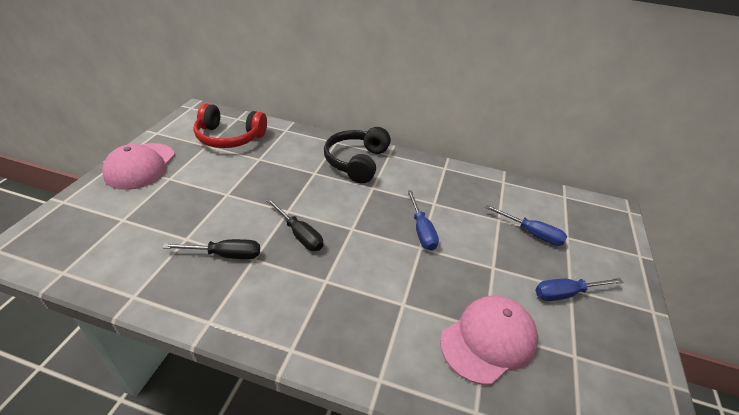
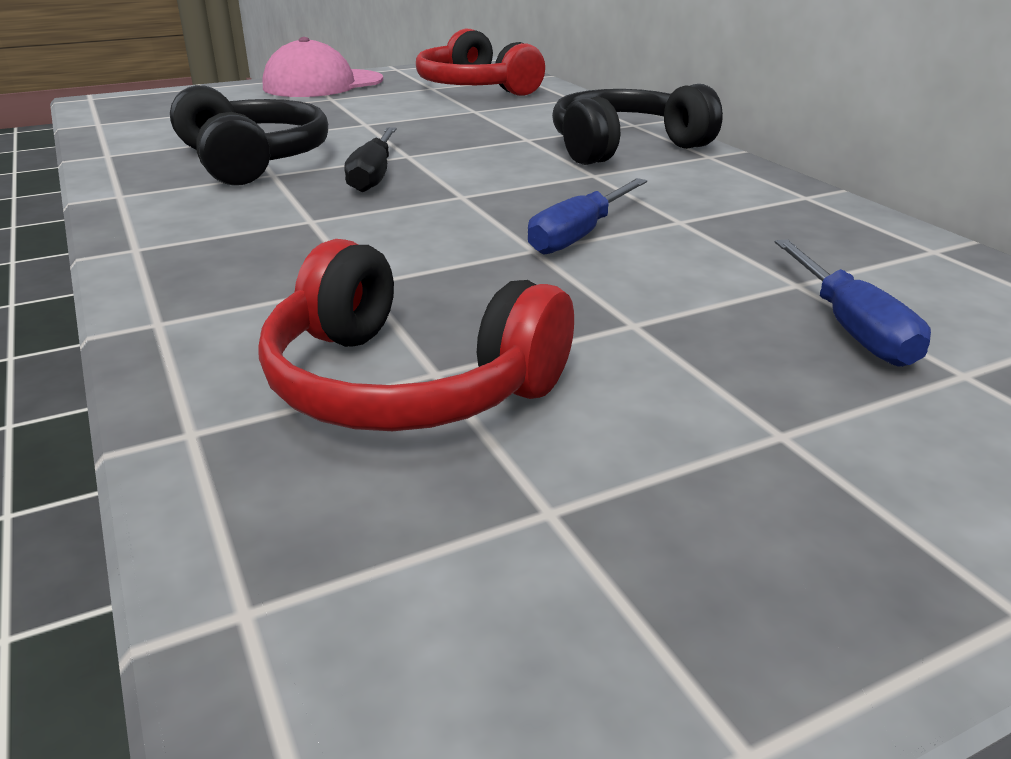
camera: 50 degrees right, 10 degrees down
black screwdriver [162,239,260,259] -> black headphones [170,85,328,186]
pink cap [440,296,538,385] -> red headphones [259,239,574,431]
blue screwdriver [536,278,623,301] -> none

